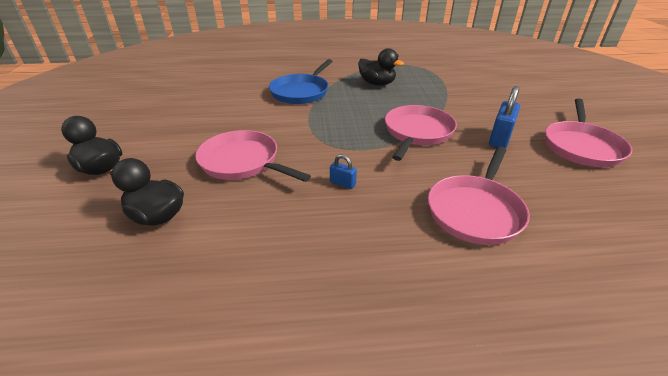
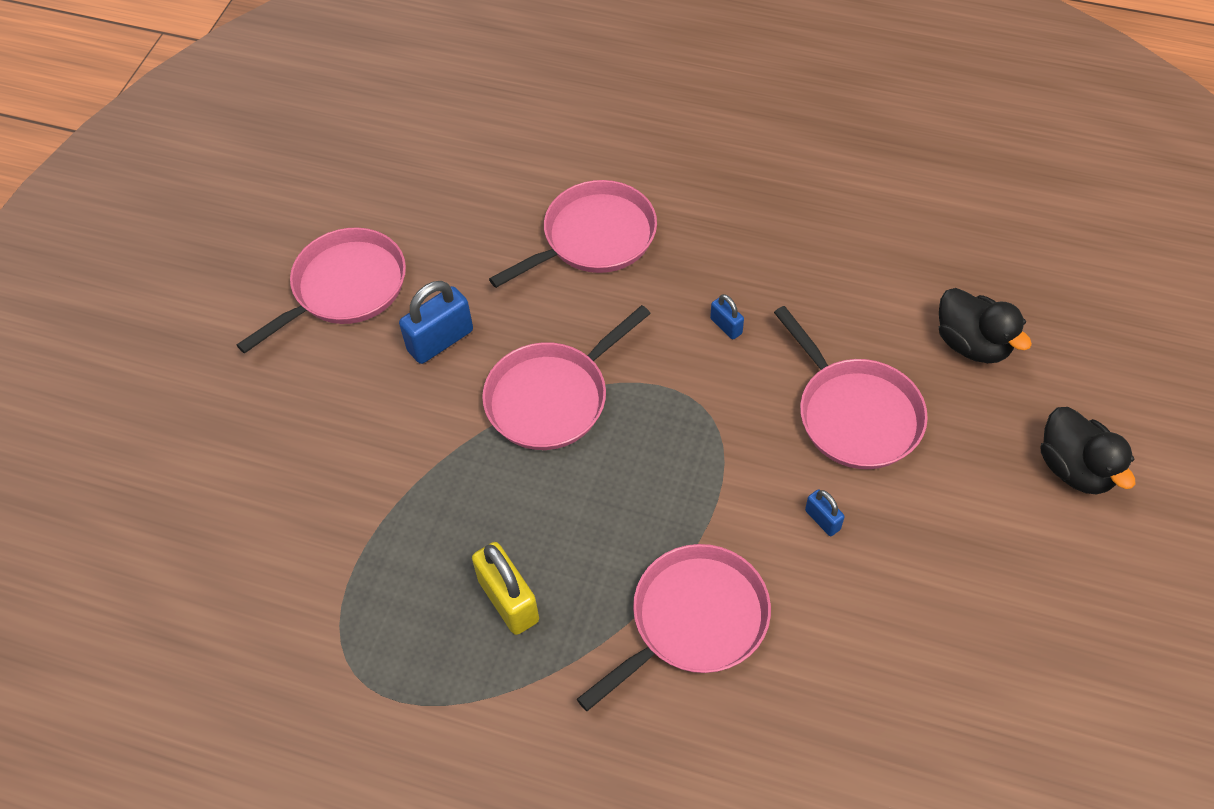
camera: 155 degrees left, 20 degrees up
blue pan [269,59,333,104] -> pink pan [577,544,771,711]
black duck [358,48,404,85] -> yellow padlock [472,542,539,635]
none -> blue padlock [805,490,845,536]

